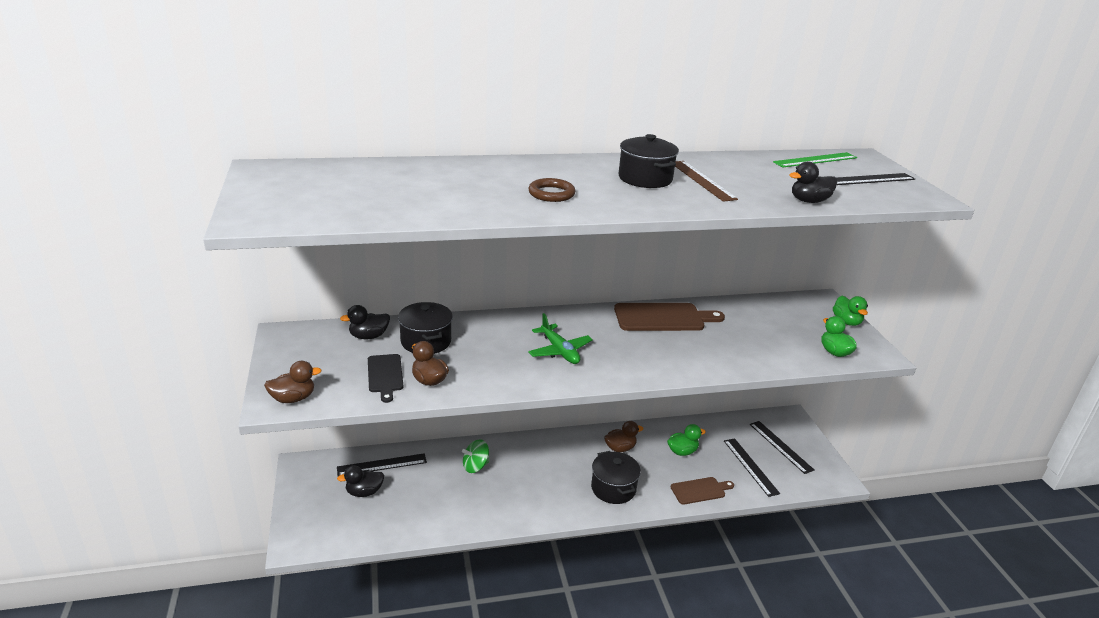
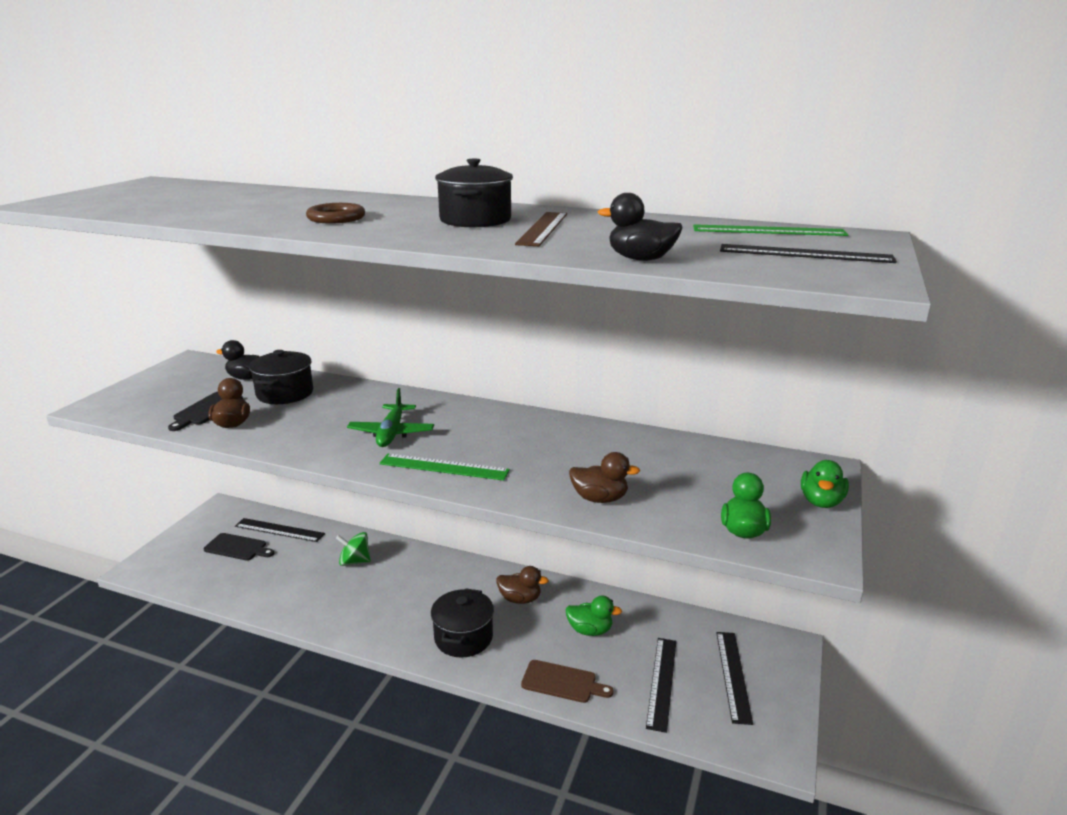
camera: 35 degrees right, 5 degrees down
brown duck [264,361,322,403] -> brown duck moved to [569,452,640,503]
black duck [337,465,384,497] -> black cutting board [204,533,274,560]
brown cutting board [614,303,725,331] -> none
none -> green ruler [379,454,510,481]

